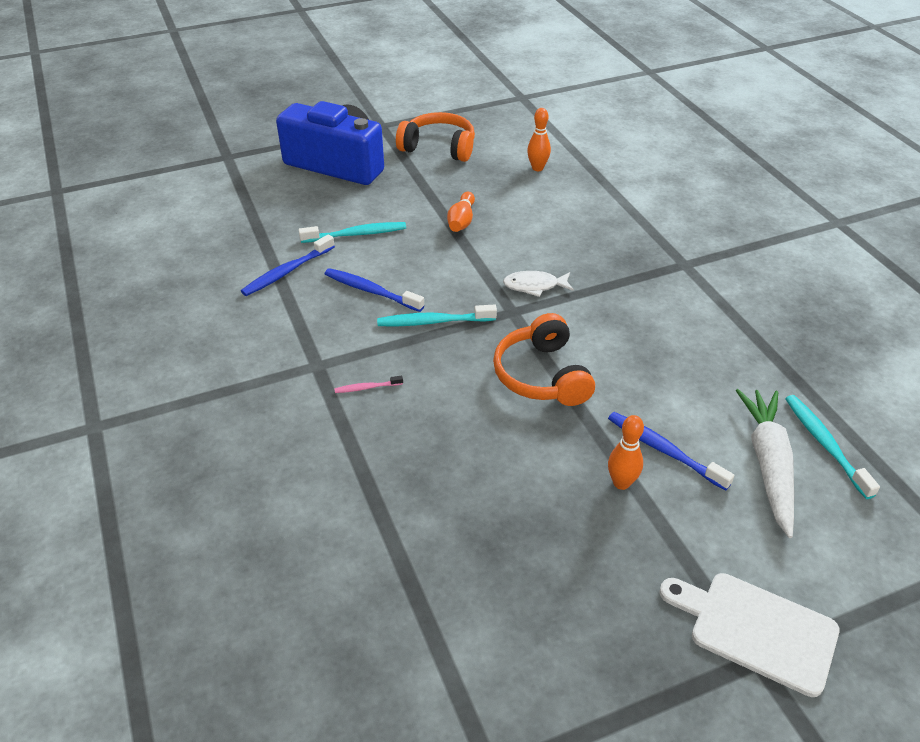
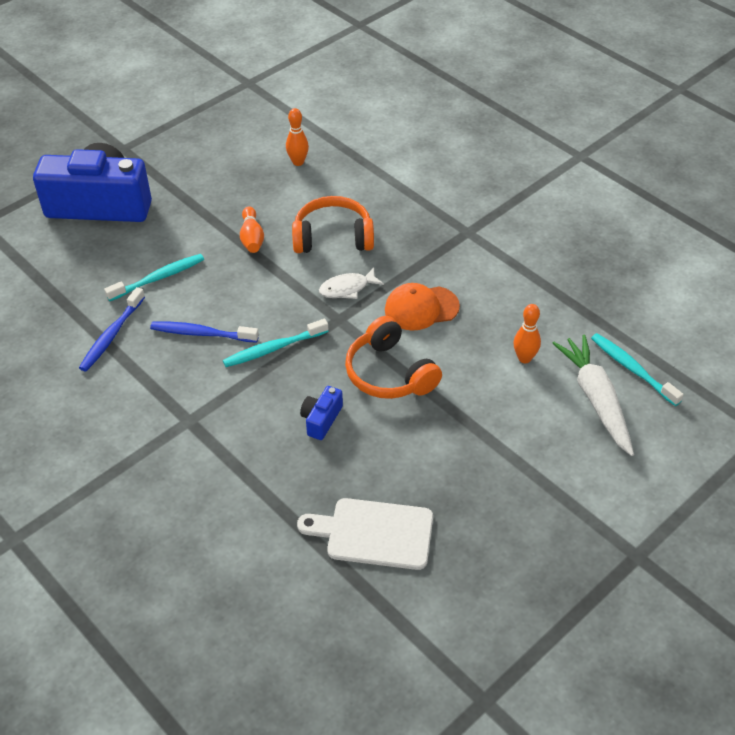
camera: 20 degrees left, 5 degrees up
pink toothbrush [334,376,403,393] -> none
orange headphones [396,112,475,162] -> orange headphones moved to [292,196,374,253]
blue toothbrush [608,412,734,491] -> none
orange bowling pin [608,415,644,490] -> orange bowling pin moved to [513,304,541,363]
white cutting board [659,573,839,697] -> white cutting board moved to [297,498,433,570]
none -> blue camera [300,386,343,440]
none -> orange cap [385,283,460,331]

